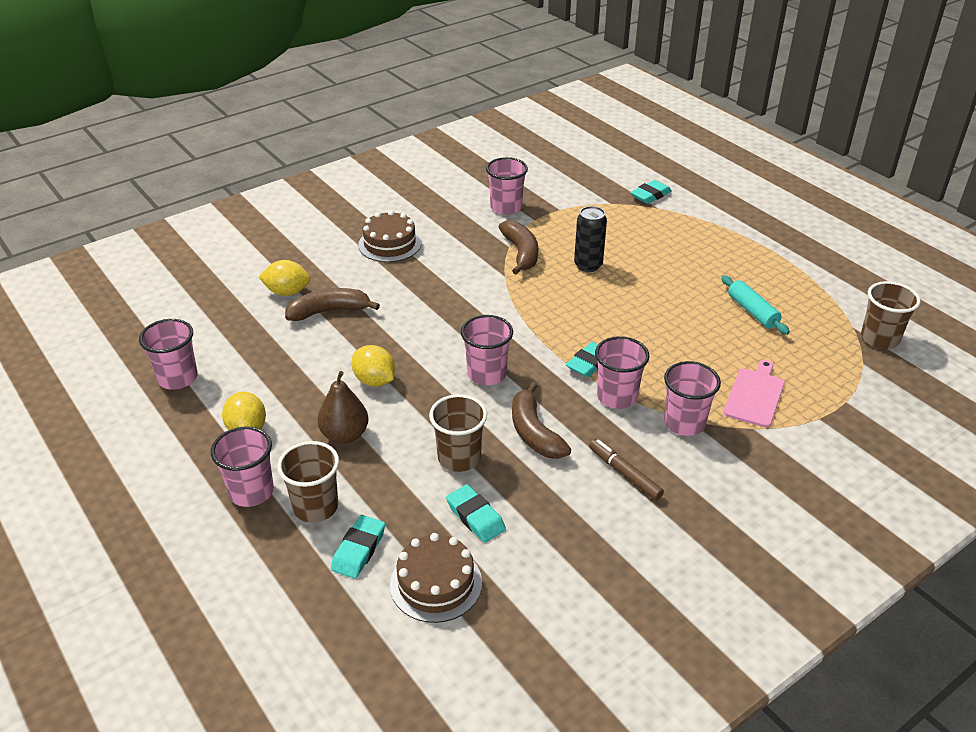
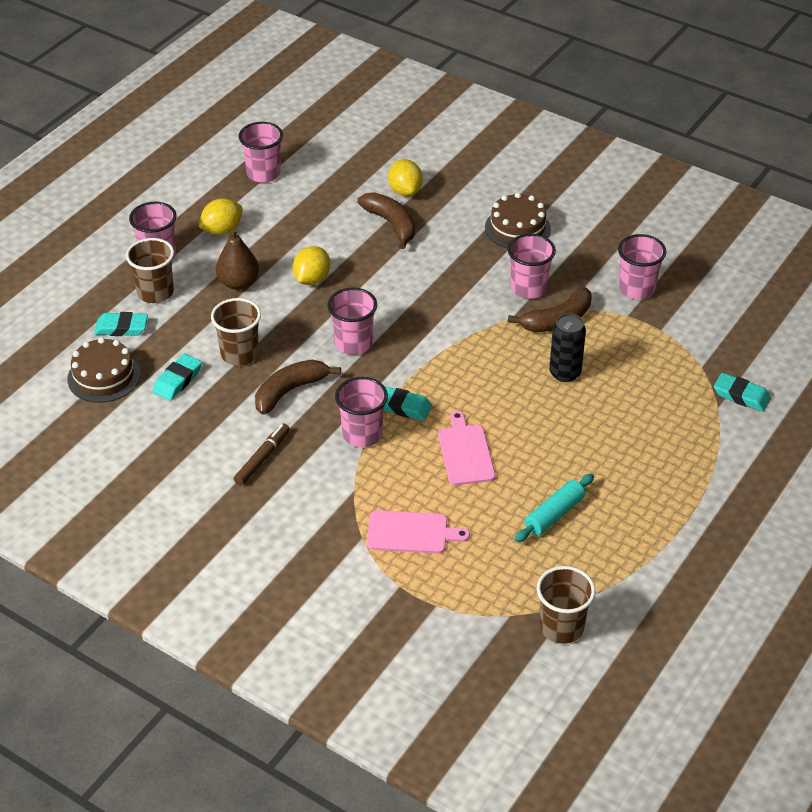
camera: 70 degrees right, 5 degrees up
pink cup [664,361,721,436] -> pink cup moved to [507,234,556,299]
none -> pink cutting board [438,411,495,485]

